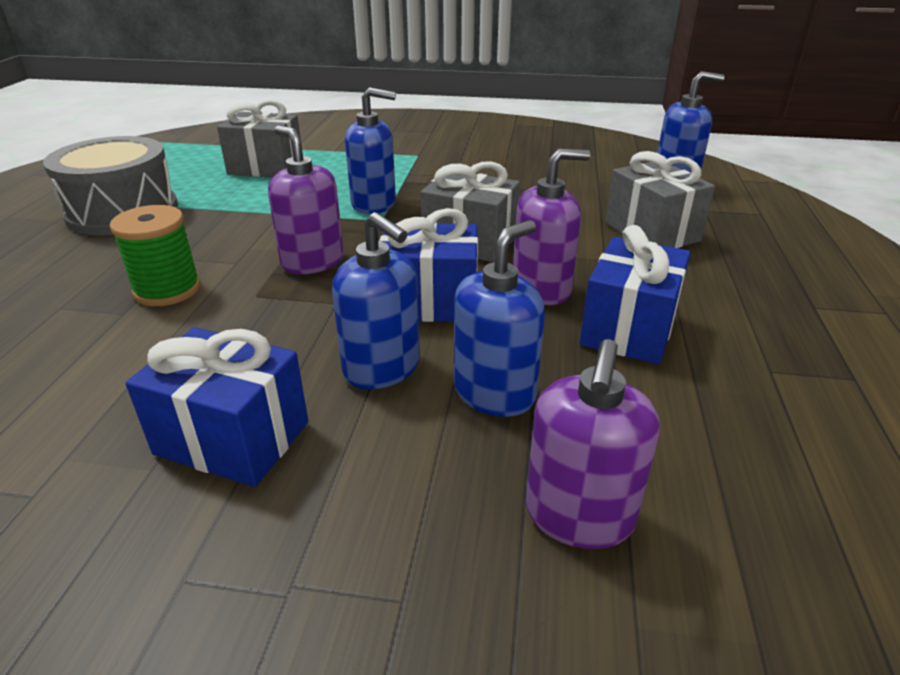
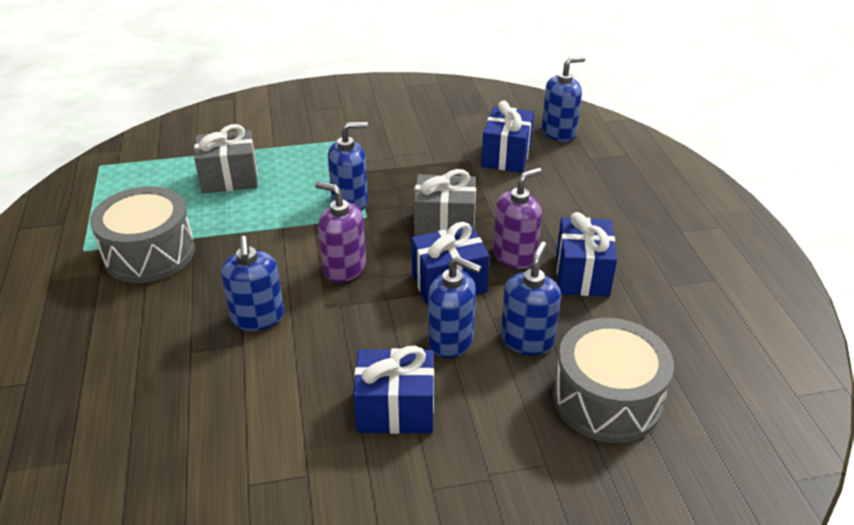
camera: 20 degrees left, 5 degrees up
green spool [110,205,201,306] -> blue soap dispenser [221,236,284,331]
purple soap dispenser [526,339,660,549] -> grey drum [553,318,674,443]
grey gift [605,151,715,248] -> none
none -> blue gift [481,100,534,173]

